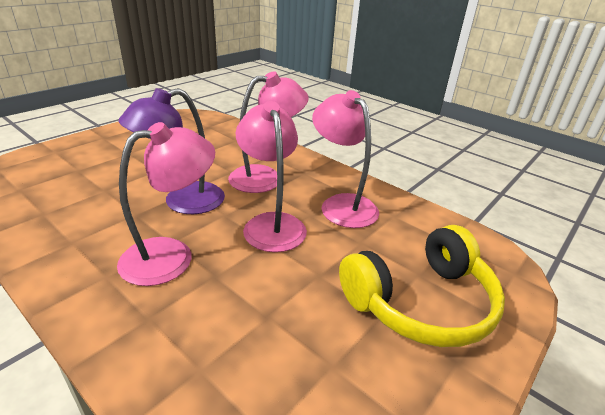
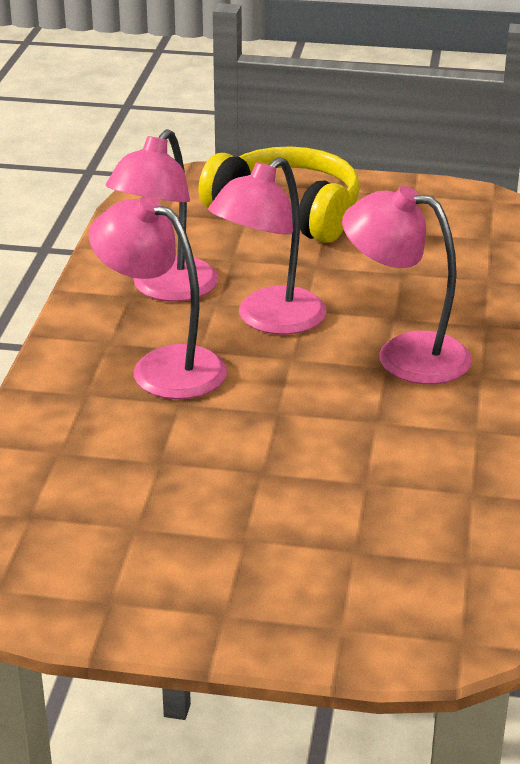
camera: 120 degrees left, 0 degrees up
purple lamp [118,88,225,214] -> none

